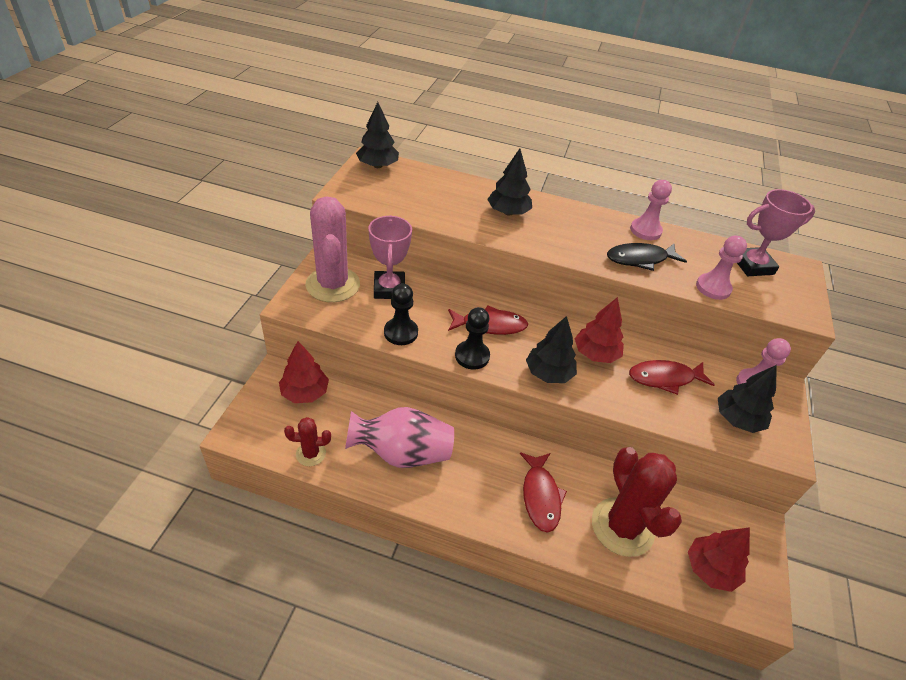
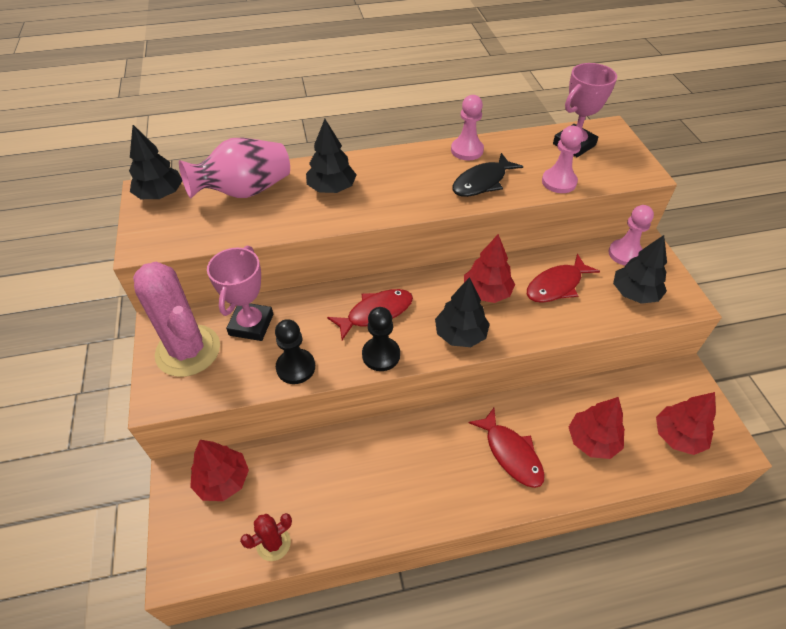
camera: 25 degrees left, 5 degrees up
pink vase [345,407,454,468] -> pink vase moved to [179,138,290,199]
pink trophy [368,215,412,299] -> pink trophy turned 45 degrees clockwise [207,246,273,341]
red cactus [592,447,682,557] -> red tree [569,397,625,459]

